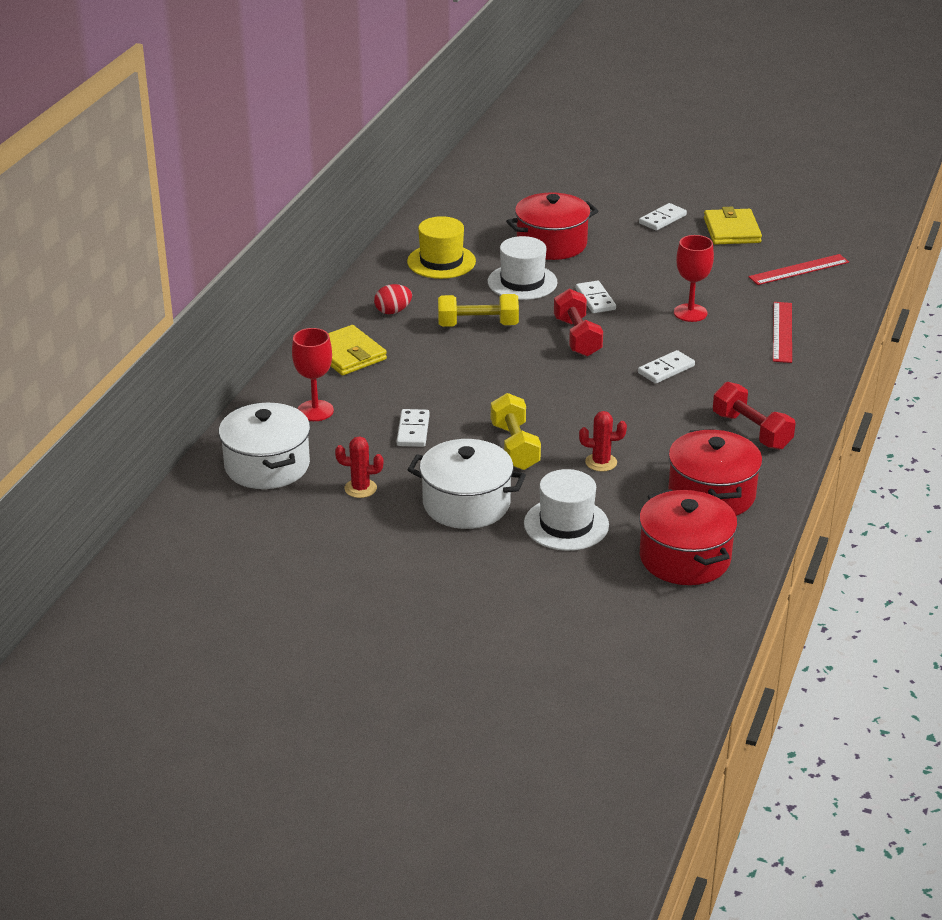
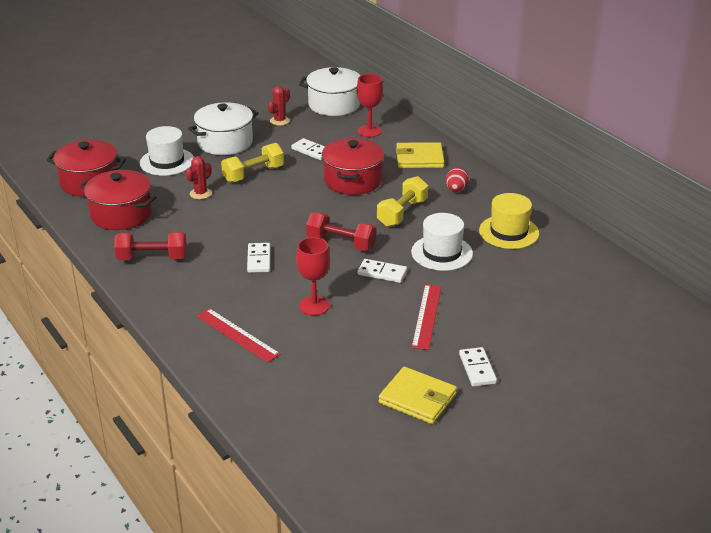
camera: 125 degrees right, 0 degrees up
yellow dumbbell [491,393,541,470] -> yellow dumbbell turned 60 degrees counterclockwise [221,143,284,183]
red pot [506,192,598,260] -> red pot moved to [322,138,384,195]
red ruler [748,254,849,285] -> red ruler moved to [411,284,441,350]

